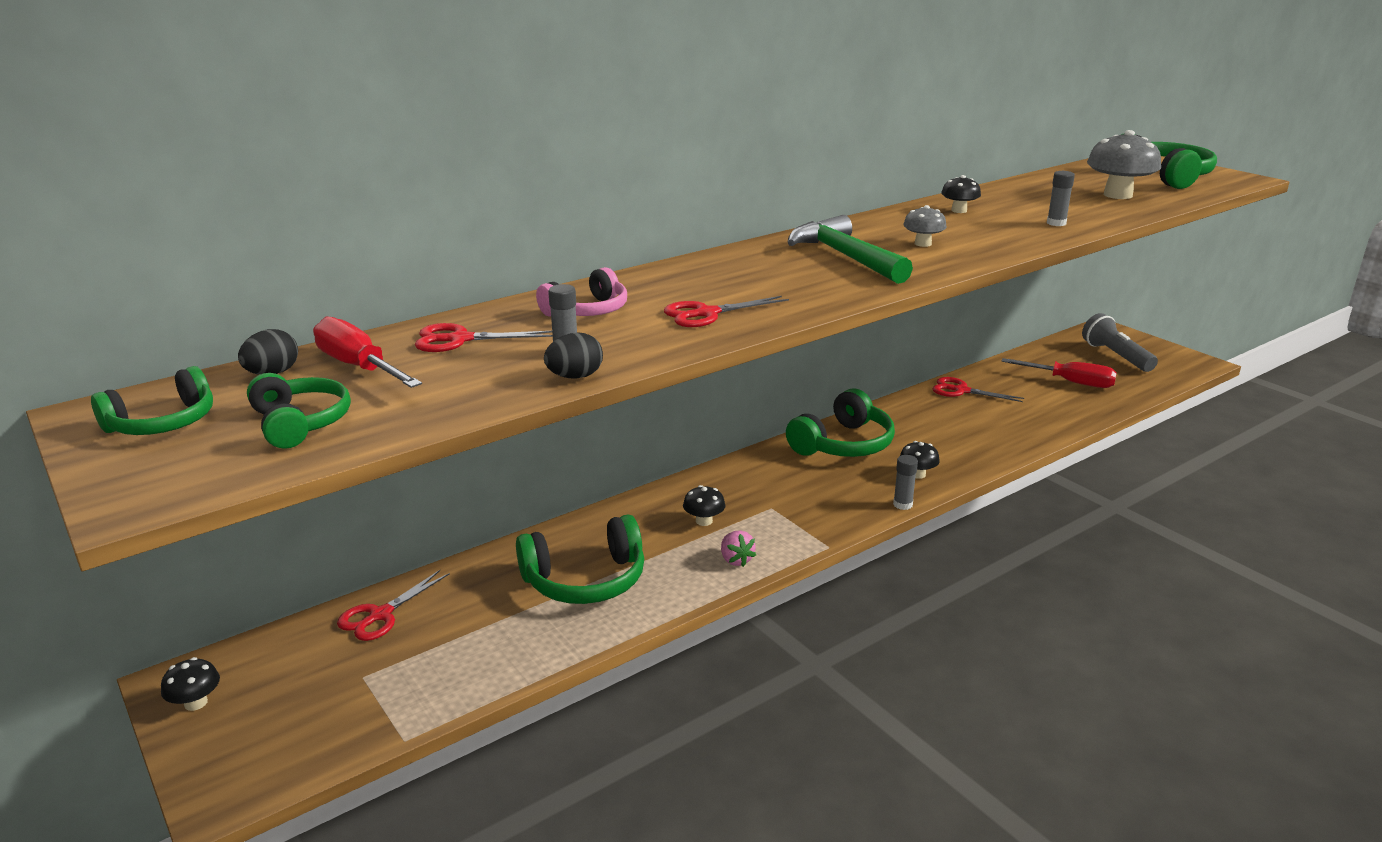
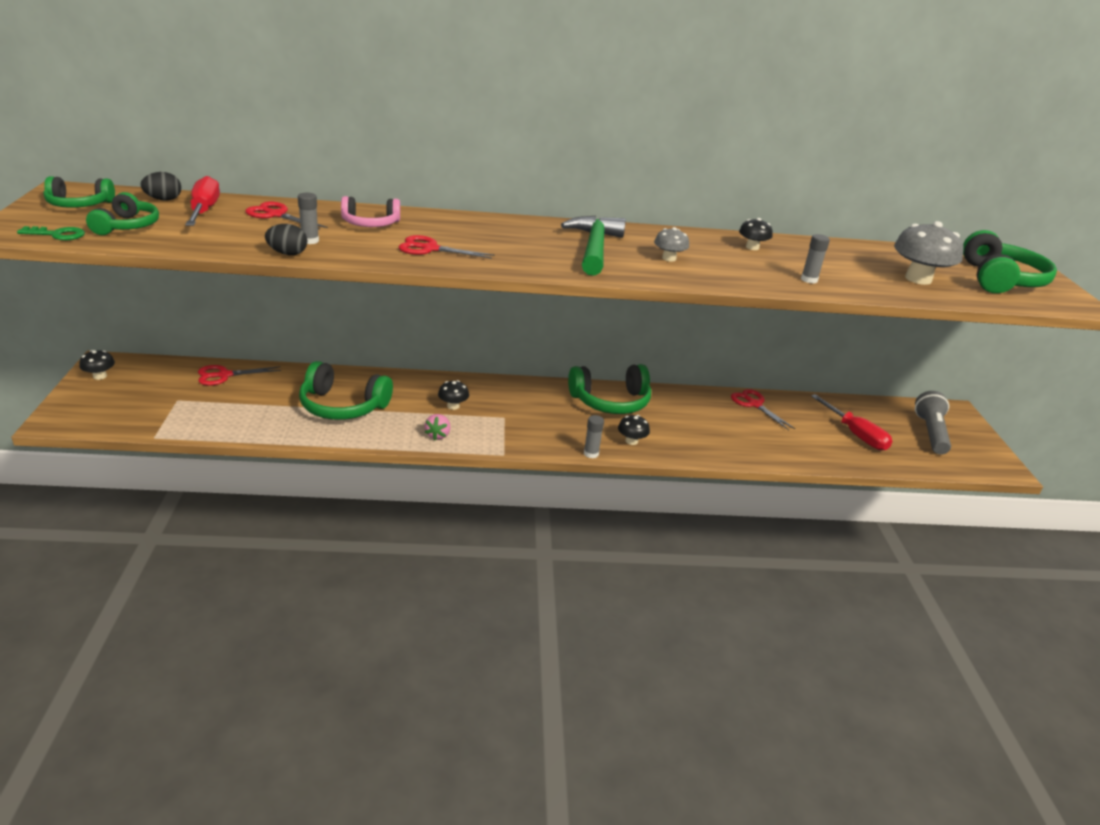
camera: 30 degrees right, 5 degrees up
none -> green key [17,226,85,240]

